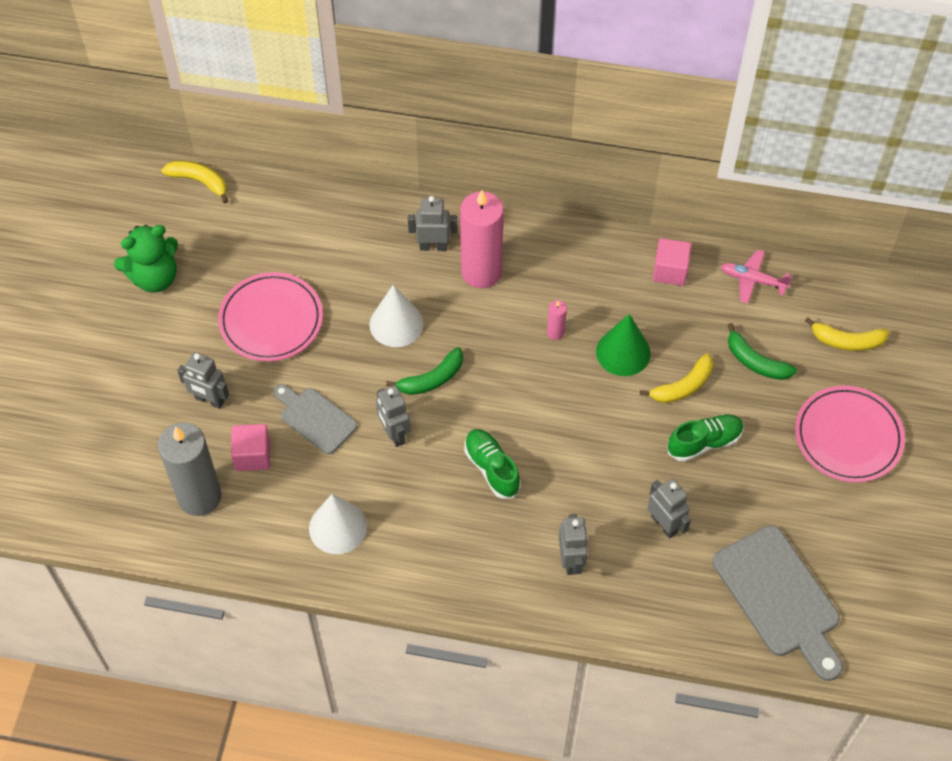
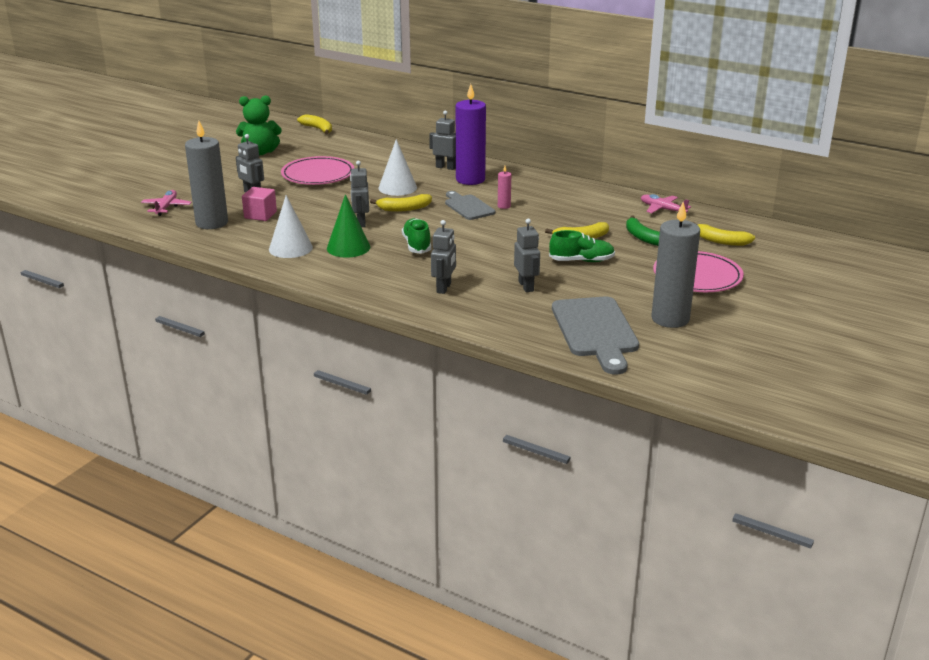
camera: 20 degrees right, 30 degrees down
grey cutting board [273,384,358,454] -> grey cutting board moved to [445,191,495,220]
green banana [386,347,463,395] -> yellow banana [370,194,432,212]
pink candle [460,190,504,288] -> purple candle [456,84,486,185]
green cone [596,314,651,376] -> green cone moved to [327,194,370,258]
pink cube [653,238,691,286] -> none
none -> pink plane [141,190,192,216]
none -> grey candle [651,202,700,328]

